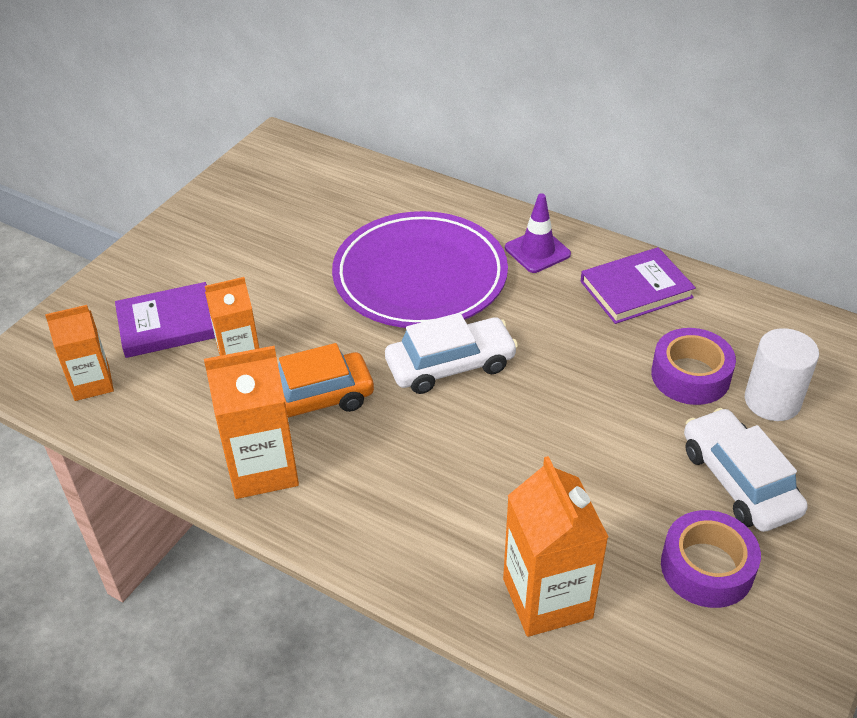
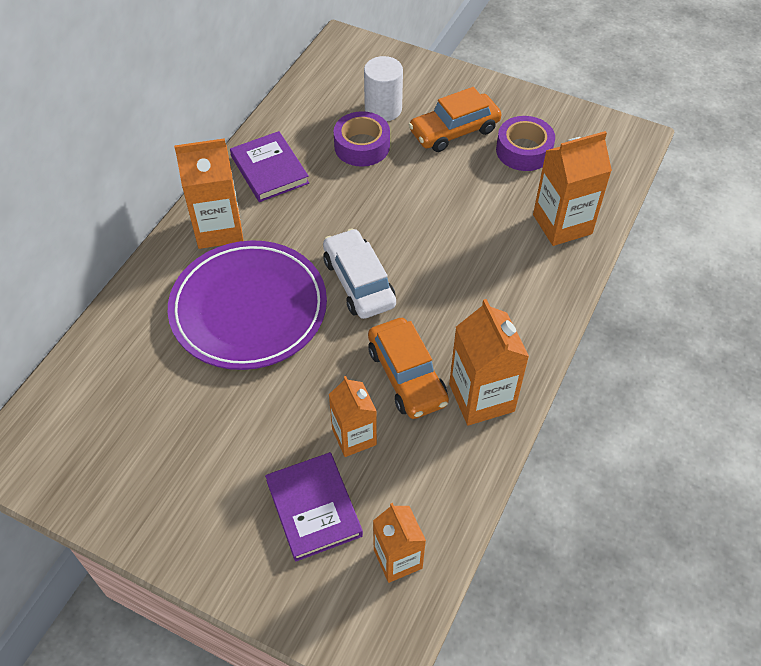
camera: 95 degrees left, 10 degrees up
purple traffic cone [505,193,571,273] -> orange carton [174,138,244,249]
white car [684,408,808,532] -> orange car [409,87,502,152]

